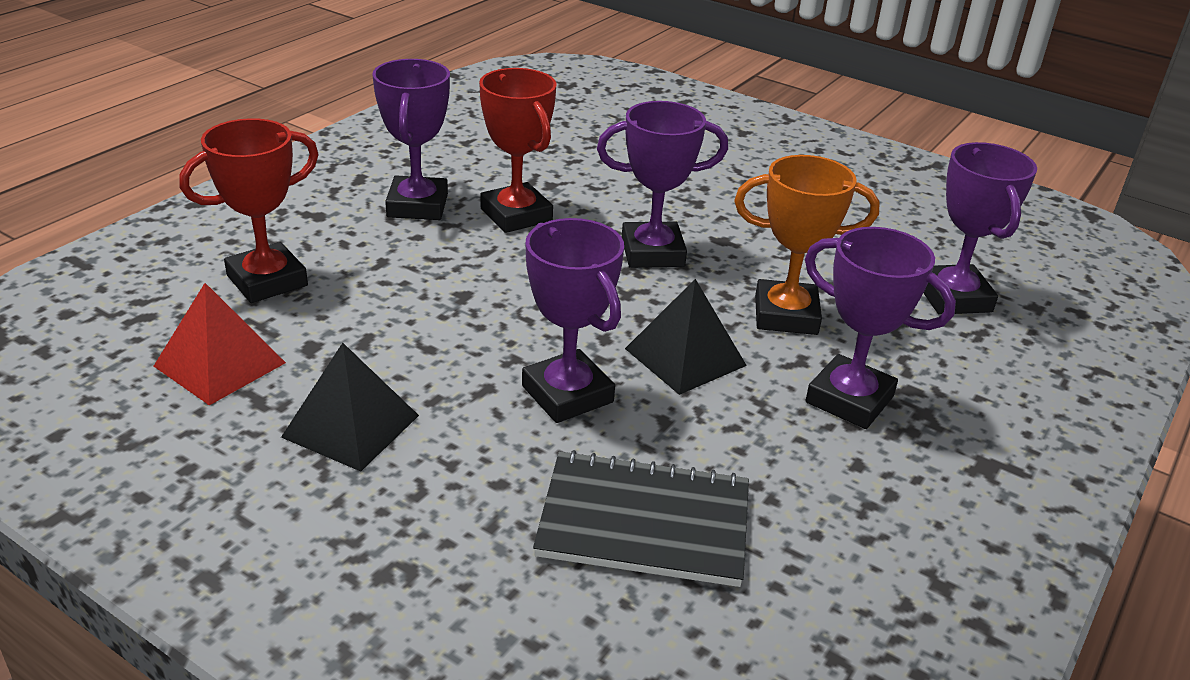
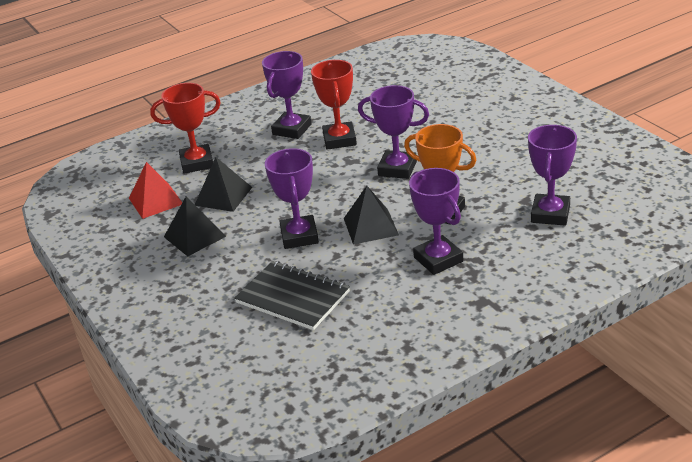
camera: 30 degrees right, 0 degrees up
none -> black pyramid [195,157,252,212]

